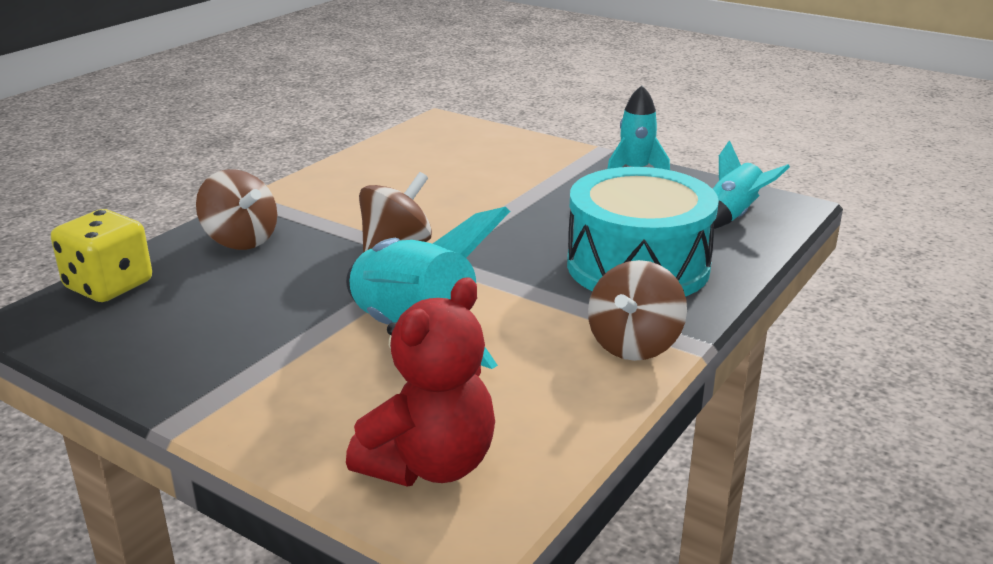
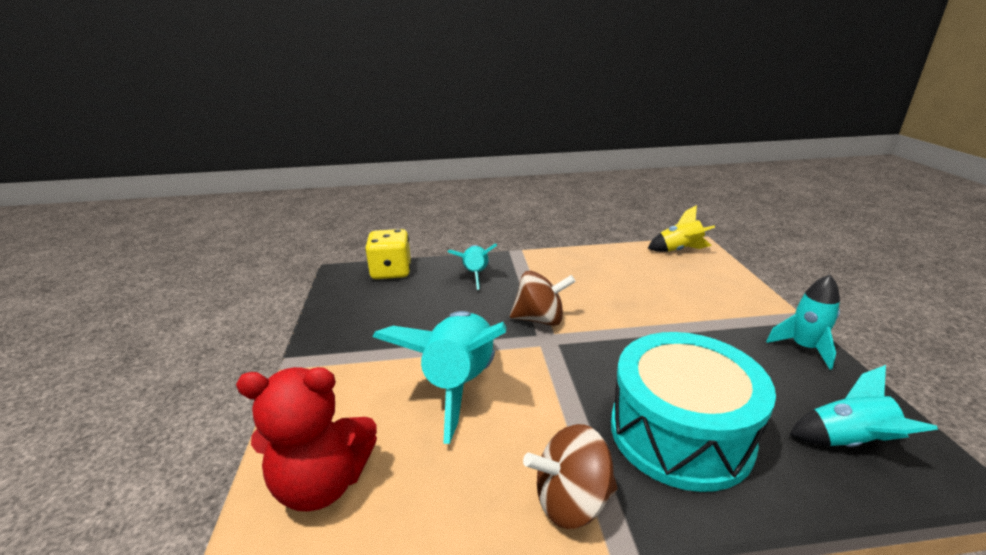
camera: 50 degrees right, 0 degrees up
brown spinning top [196,169,277,250] -> turquoise rocket [448,244,497,290]
none -> yellow rocket [648,205,715,252]

